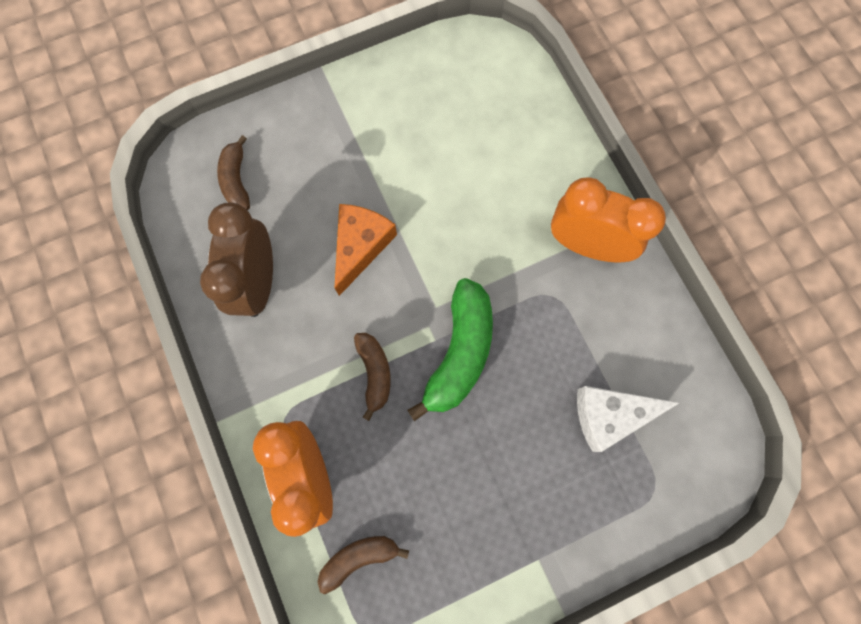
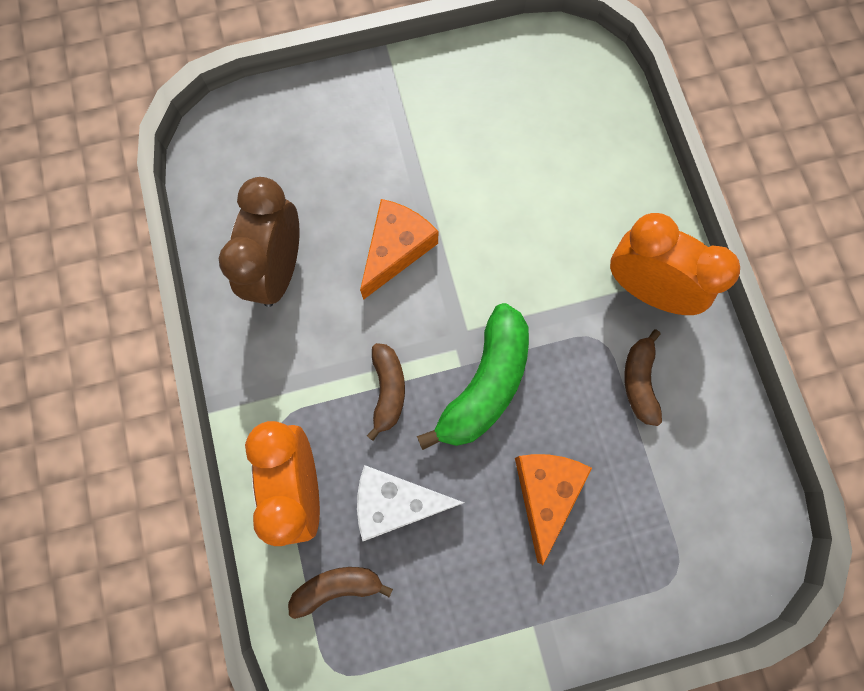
camera: 10 degrees right, 0 degrees up
brown banana [217,135,250,210] -> brown banana moved to [624,329,662,426]
white cheese [577,386,679,452] -> white cheese moved to [357,465,464,541]
none -> orange cheese [515,454,592,565]

